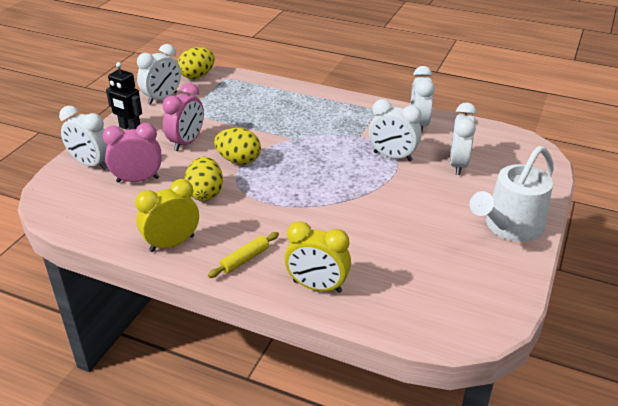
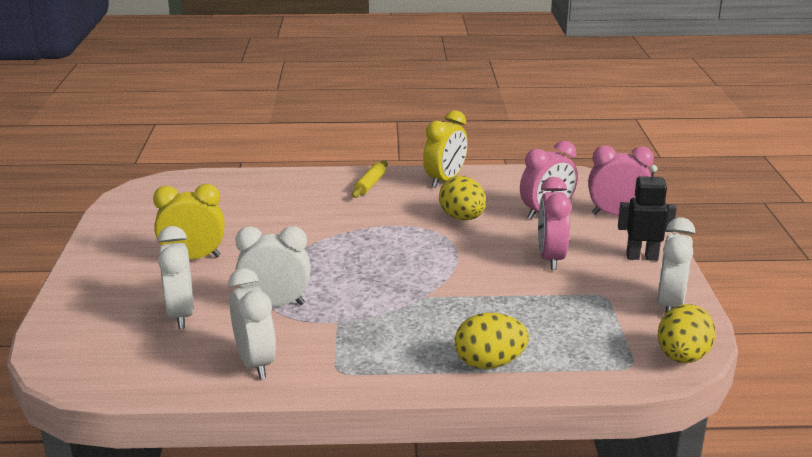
camera: 155 degrees right, 10 degrees down
white clock [59,106,108,170] -> pink clock [588,145,654,215]
yellow egg [214,128,261,165] -> yellow egg moved to [455,313,529,369]
yellow clock [284,221,351,293] -> yellow clock moved to [153,184,225,259]
white watering can [469,146,554,242] -> none

